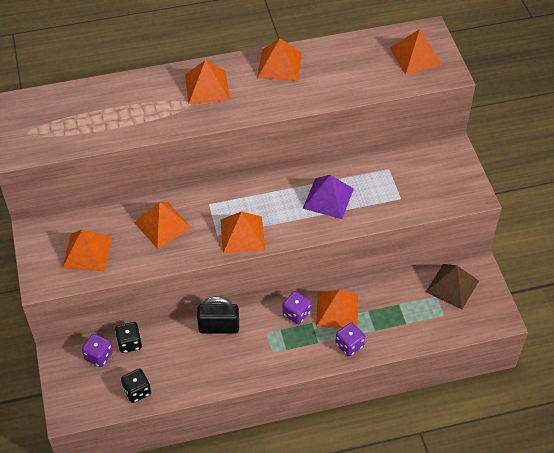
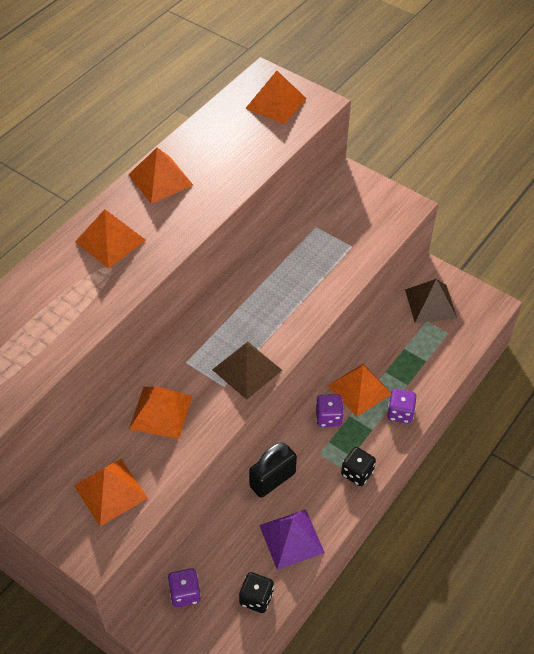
camera: 40 degrees left, 0 degrees up
black dice [115,322,142,353] -> black dice moved to [341,447,376,486]
orange pyramid [220,211,265,253] -> brown pyramid [212,342,282,400]
purple pyramid [303,175,354,219] -> purple pyramid moved to [259,510,325,570]

